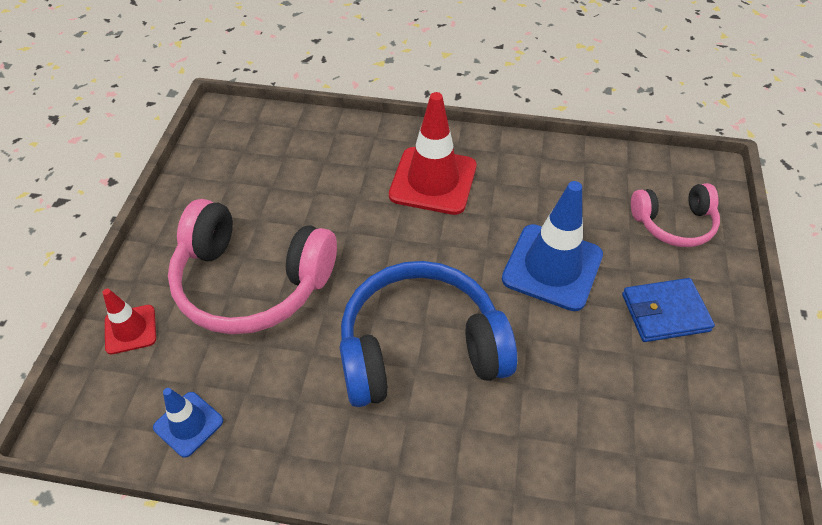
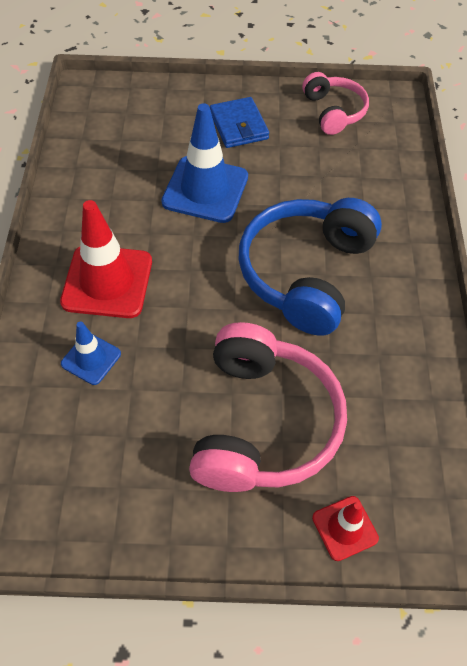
camera: 100 degrees left, 5 degrees up
blue traffic cone [153,388,223,458] -> blue traffic cone moved to [61,321,121,385]
blue headphones [339,261,517,407] -> blue headphones turned 45 degrees clockwise [239,198,382,336]
pink headphones [631,183,720,247] -> pink headphones moved to [302,72,369,135]

